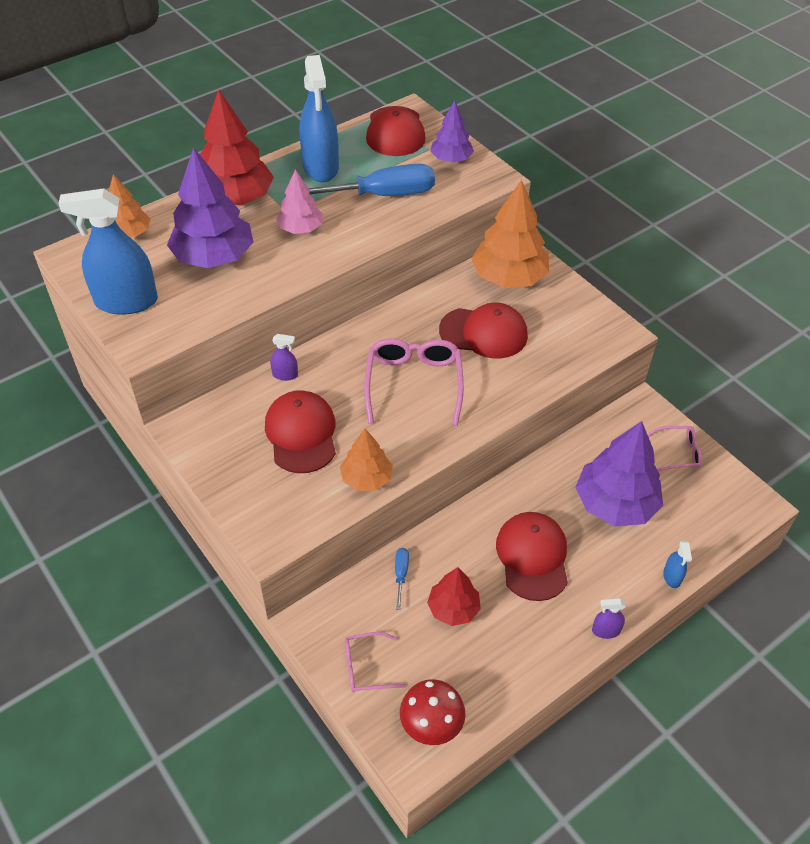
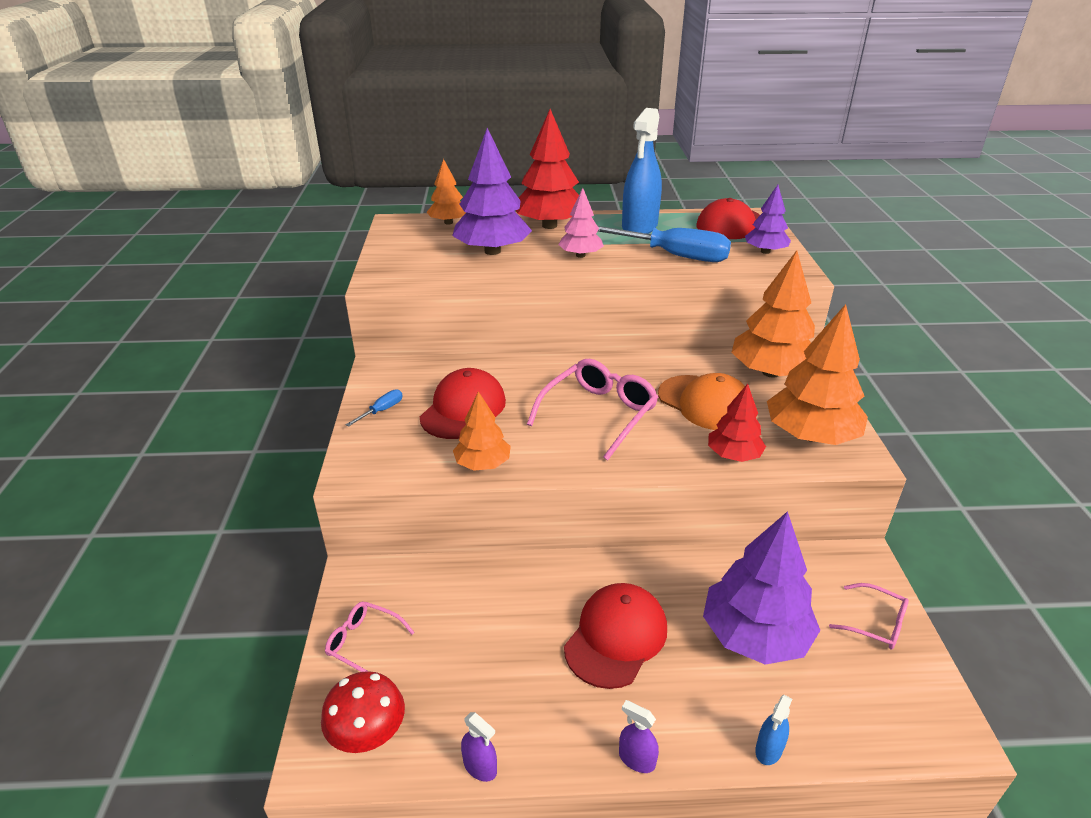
camera: 35 degrees right, 15 degrees down
blue spray bottle [58,188,158,315] -> none
purple spray bottle [270,334,298,381] -> purple spray bottle moved to [461,712,497,782]
blue screwdriver [395,548,409,610] -> blue screwdriver moved to [346,389,403,427]
red tree [427,567,481,626] -> red tree moved to [708,383,766,462]
red cap [439,303,528,359] -> orange cap [658,373,745,430]
none -> orange tree [767,304,868,445]

